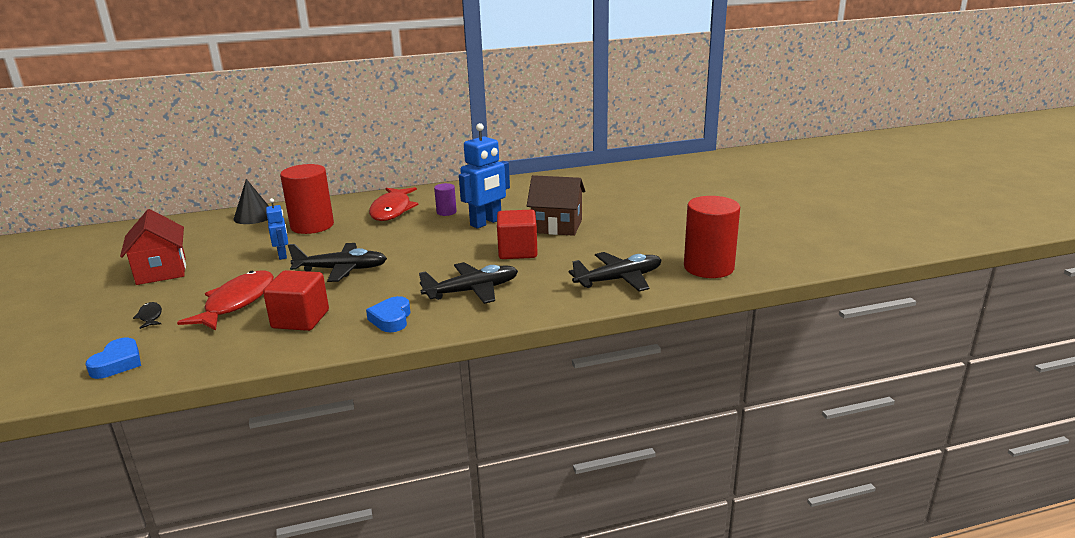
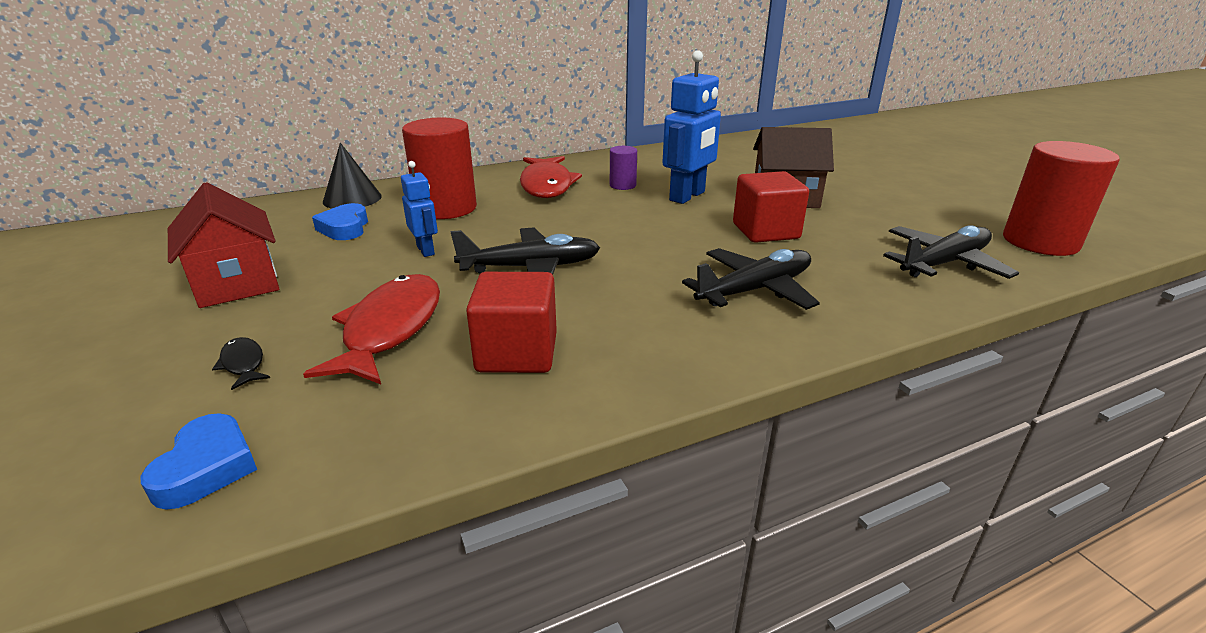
camera: 10 degrees left, 5 degrees up
blue heart [366,296,411,332] -> blue heart moved to [312,203,368,240]

